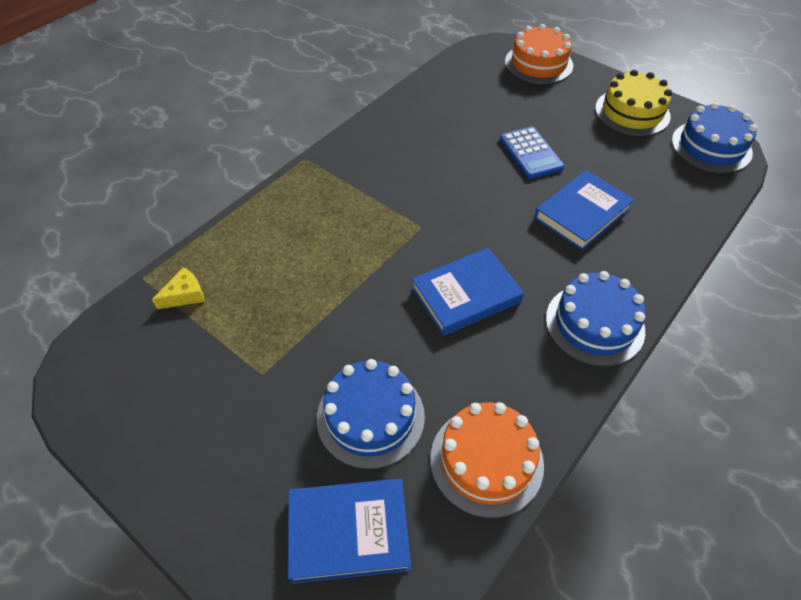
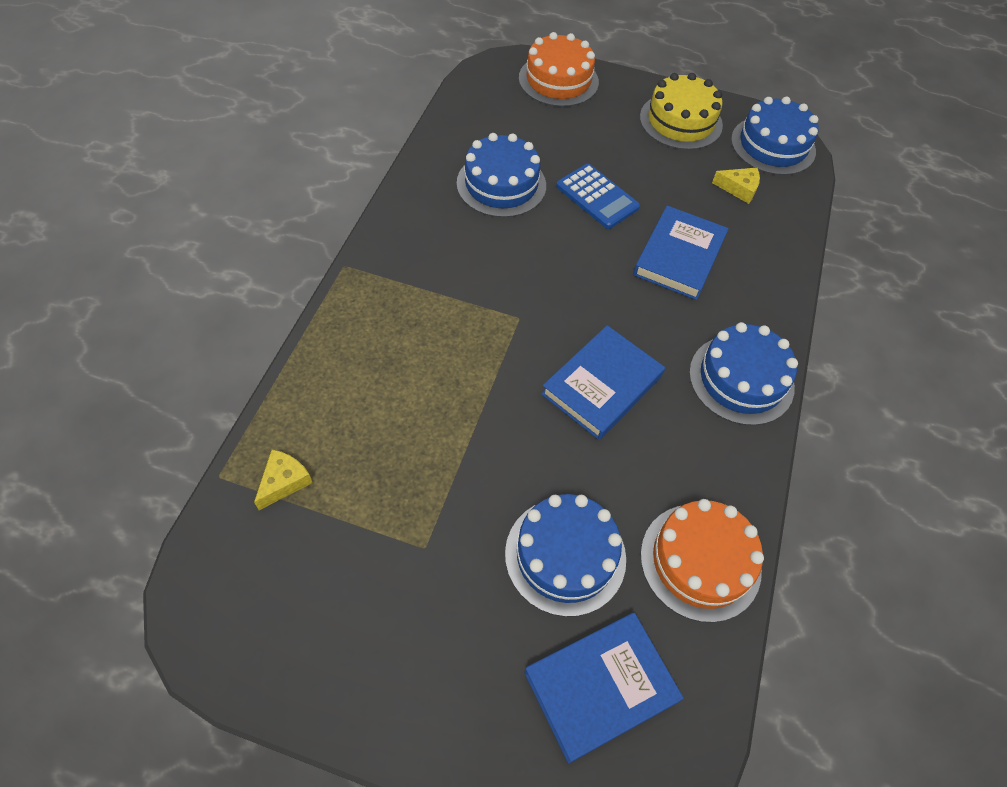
camera: 25 degrees left, 5 degrees up
none -> blue cake [457,133,546,218]
none -> yellow cheese [712,168,760,204]

